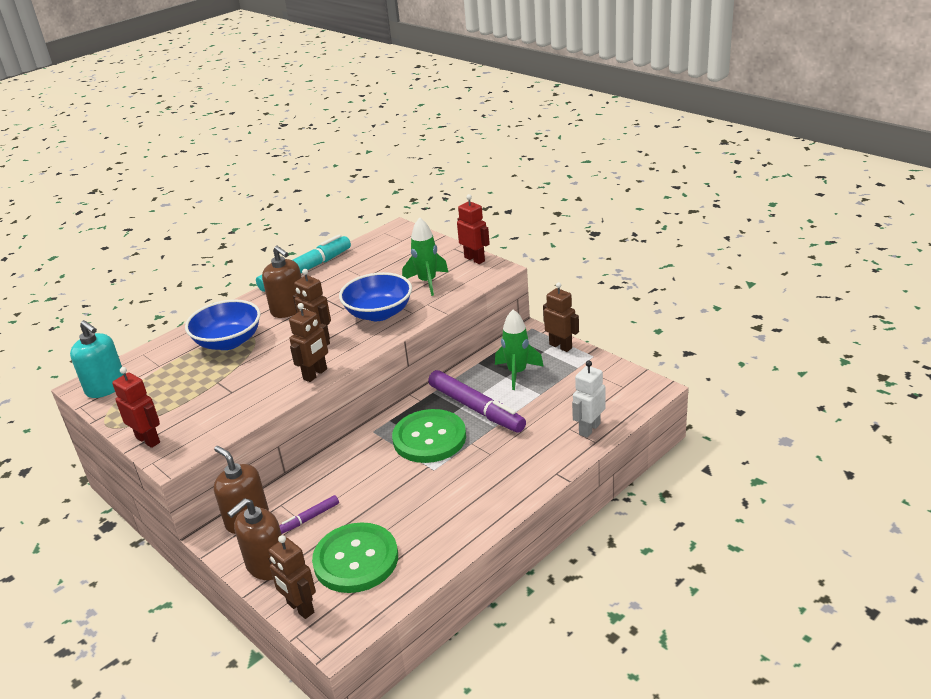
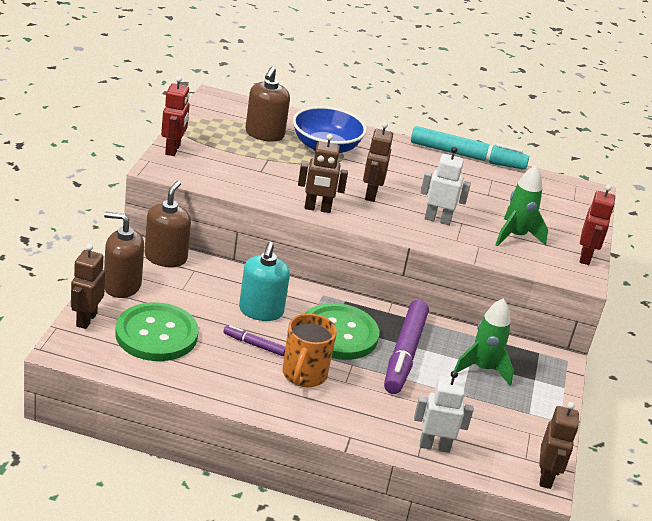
camera: 50 degrees right, 0 degrees up
turquoise soap dispenser [70,320,124,398] -> turquoise soap dispenser moved to [239,242,290,321]
brown soap dispenser [262,246,302,318] -> brown soap dispenser moved to [245,66,290,142]
purple marker [279,495,339,534] -> purple marker moved to [223,325,285,356]
blue bowl [339,272,412,321] -> white robot [420,147,471,225]
brown robot [543,282,579,352] -> brown robot moved to [539,402,579,489]
none -> orange mug [283,313,337,387]

